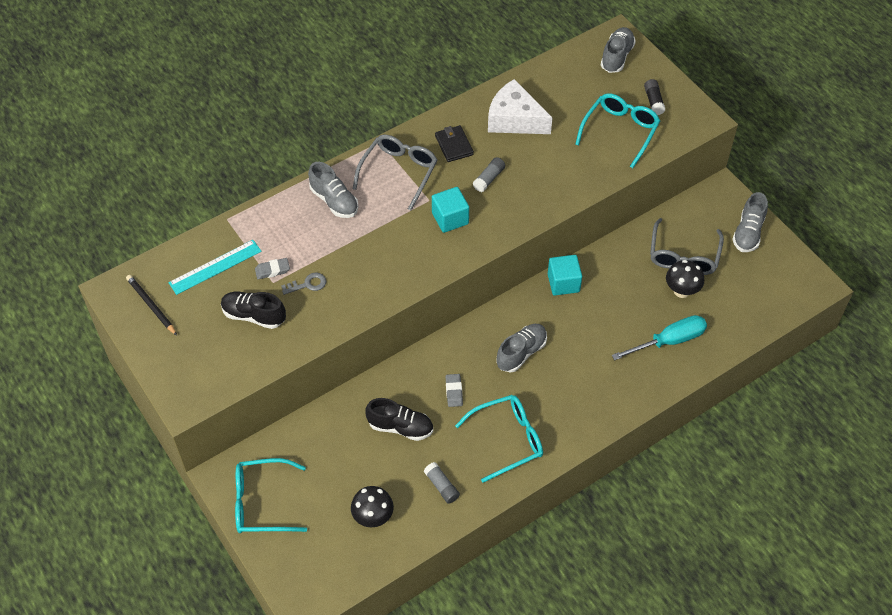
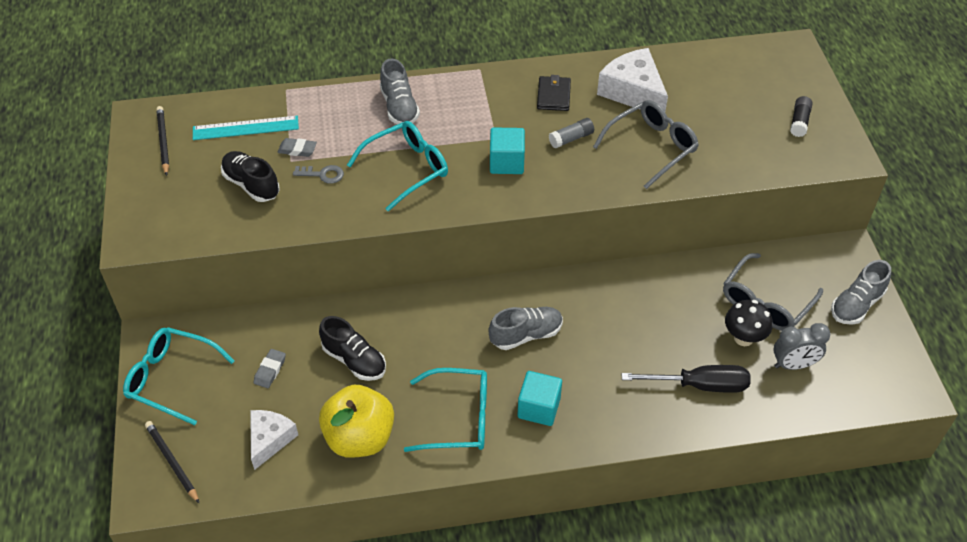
camera: 25 degrees right, 5 degrees down
black mushroom [351,486,394,527] -> white cheese [250,410,298,470]
grey glasses [353,135,437,211] -> grey glasses moved to [593,100,699,189]
grey glue stick [424,462,460,504] -> yellow apple [319,385,394,458]
grey eraser [446,374,463,407] -> grey eraser moved to [254,349,286,388]
turquoise cube [548,255,582,296] -> turquoise cube moved to [518,371,562,426]
turquoise glasses [575,93,660,168] -> turquoise glasses moved to [347,121,448,211]
grey shoe [601,27,636,73] -> none
turquoise screwdriver [612,315,707,360] -> black screwdriver [622,365,751,393]
none -> black pencil [145,421,200,504]
none -> grey clock [774,323,831,370]

